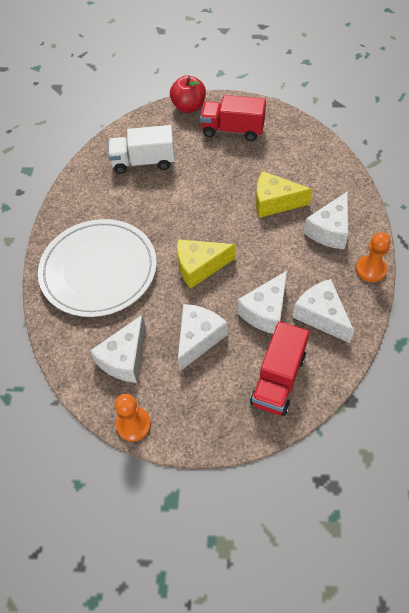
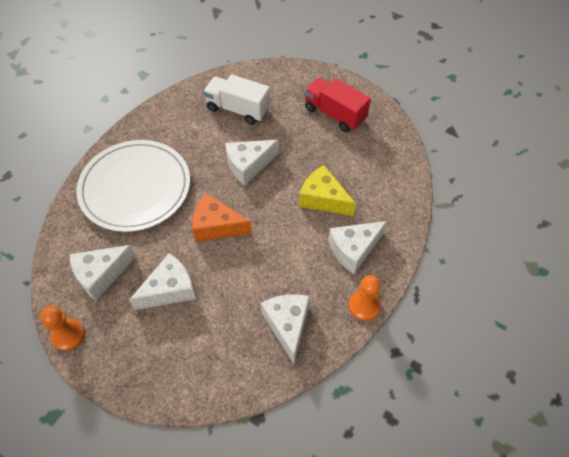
camera: 25 degrees right, 0 degrees up
red apple [170,75,206,113] -> none
yellow cheese [177,239,236,289] -> orange cheese [192,193,252,242]
white cheese [237,271,287,334] -> white cheese moved to [225,140,279,186]
red truck [250,322,309,416] -> none

